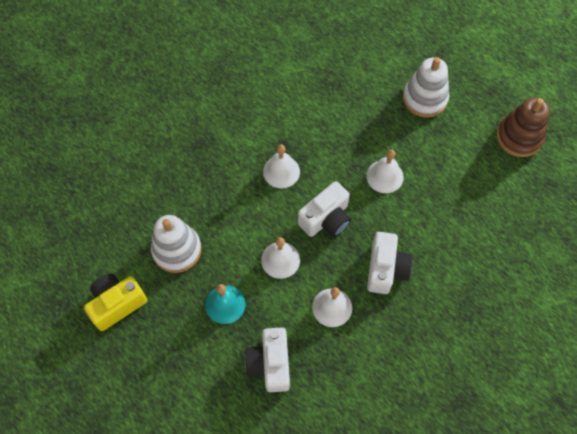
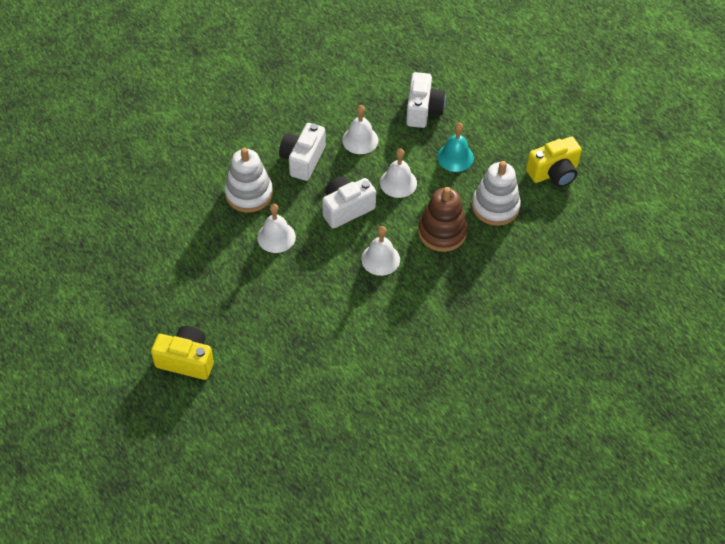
camera: 170 degrees left, 10 degrees down
white stacking toy [403,57,449,117] -> white stacking toy moved to [225,148,273,212]
brown stacking toy [497,98,549,157] -> brown stacking toy moved to [418,187,468,252]
none -> yellow camera [151,326,214,380]

